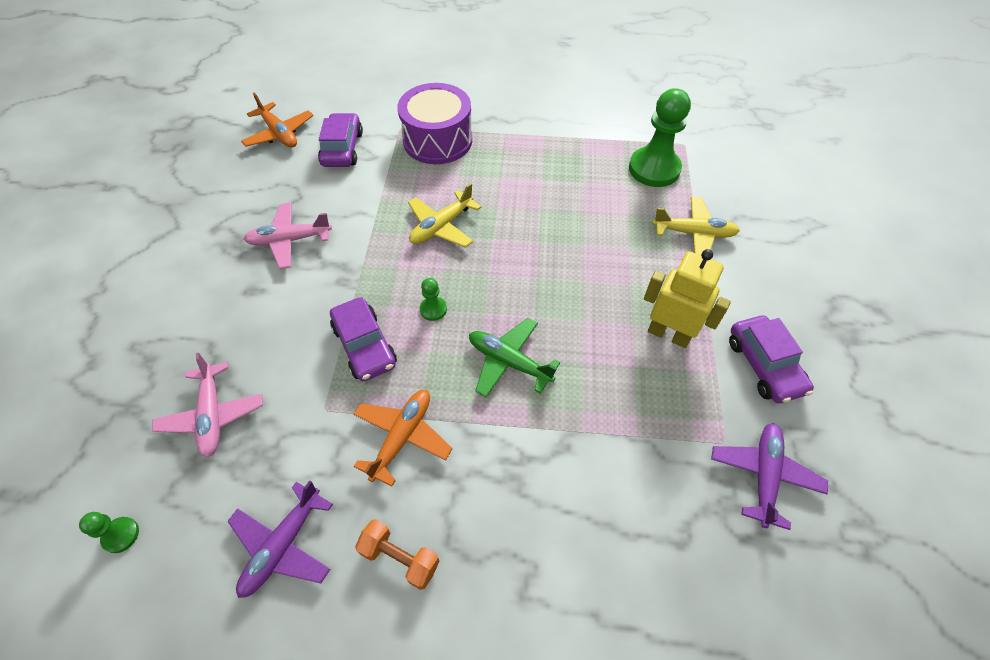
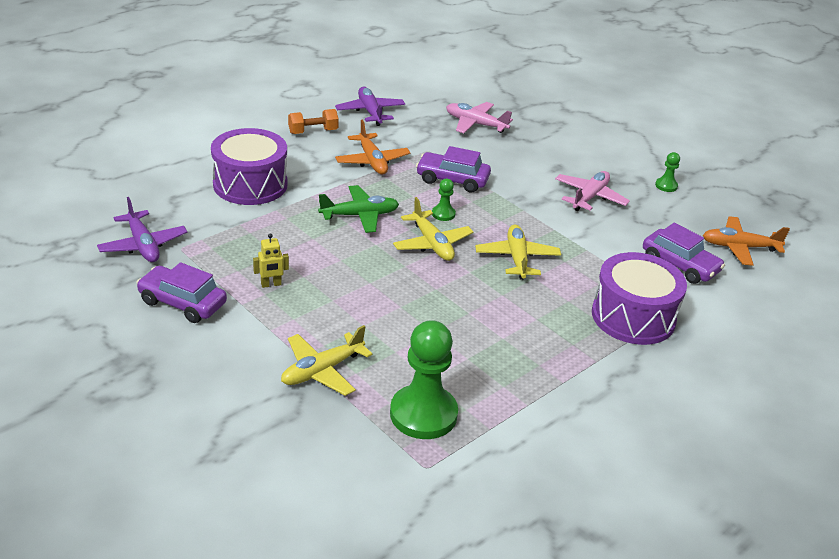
camera: 130 degrees right, 20 degrees down
green pawn [79,512,139,553] -> green pawn moved to [655,152,680,192]
yellow robot [644,249,731,348] -> yellow robot [253,233,289,288], size x0.51
none -> purple drum [211,128,287,205]
none -> yellow plane [393,197,473,261]

